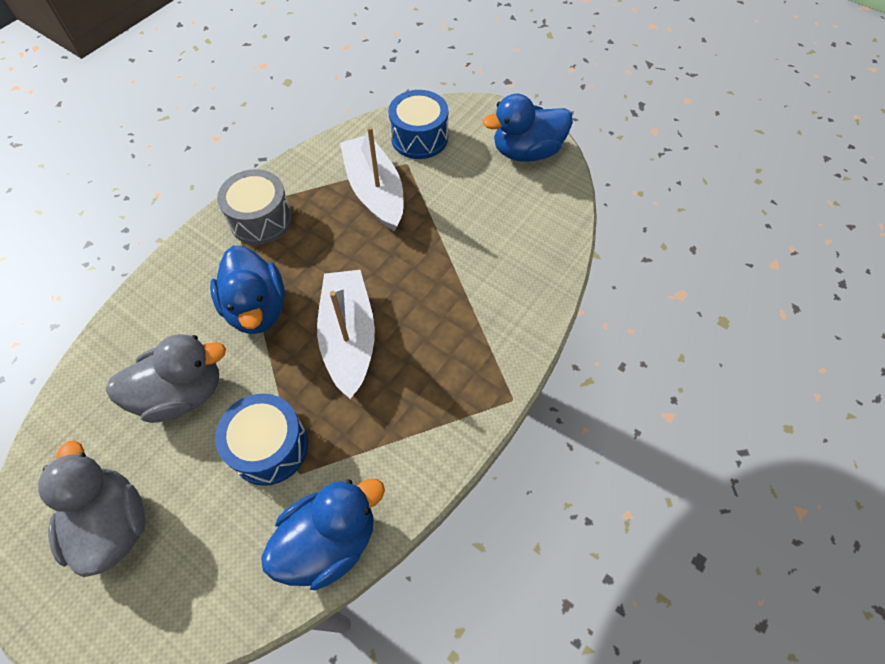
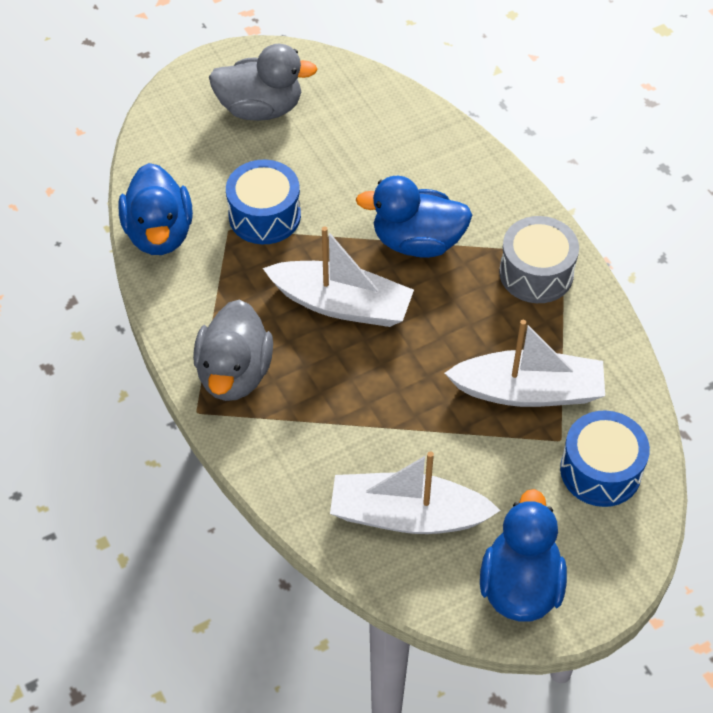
camera: 115 degrees right, 5 degrees down
grey duck [106,334,226,423] -> grey duck moved to [193,299,273,401]
none -> white boat [330,451,501,534]

